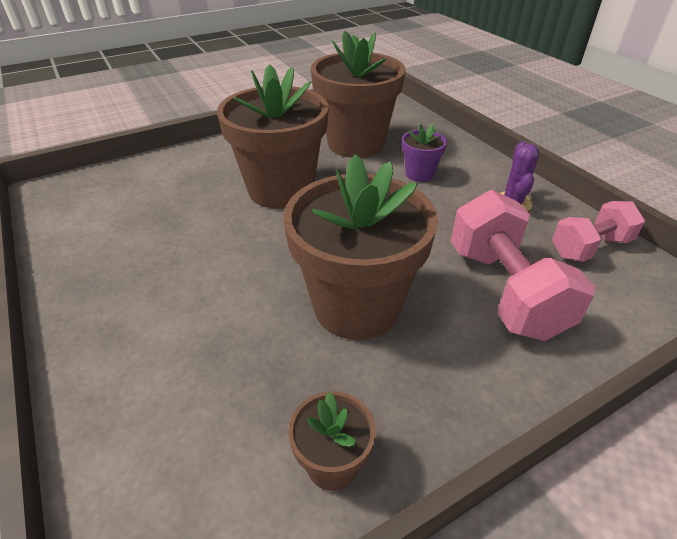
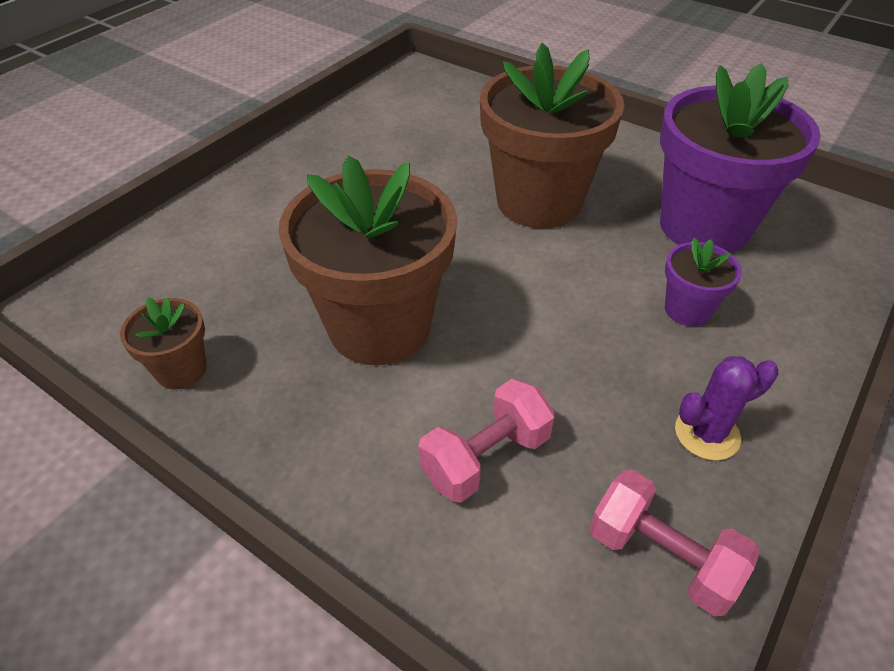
camera: 65 degrees right, 5 degrees up
brown flower pot [311,31,406,158] -> purple flower pot [660,63,821,253]
pink dumbbell [451,190,595,341] -> pink dumbbell [418,379,555,503], size x0.62

